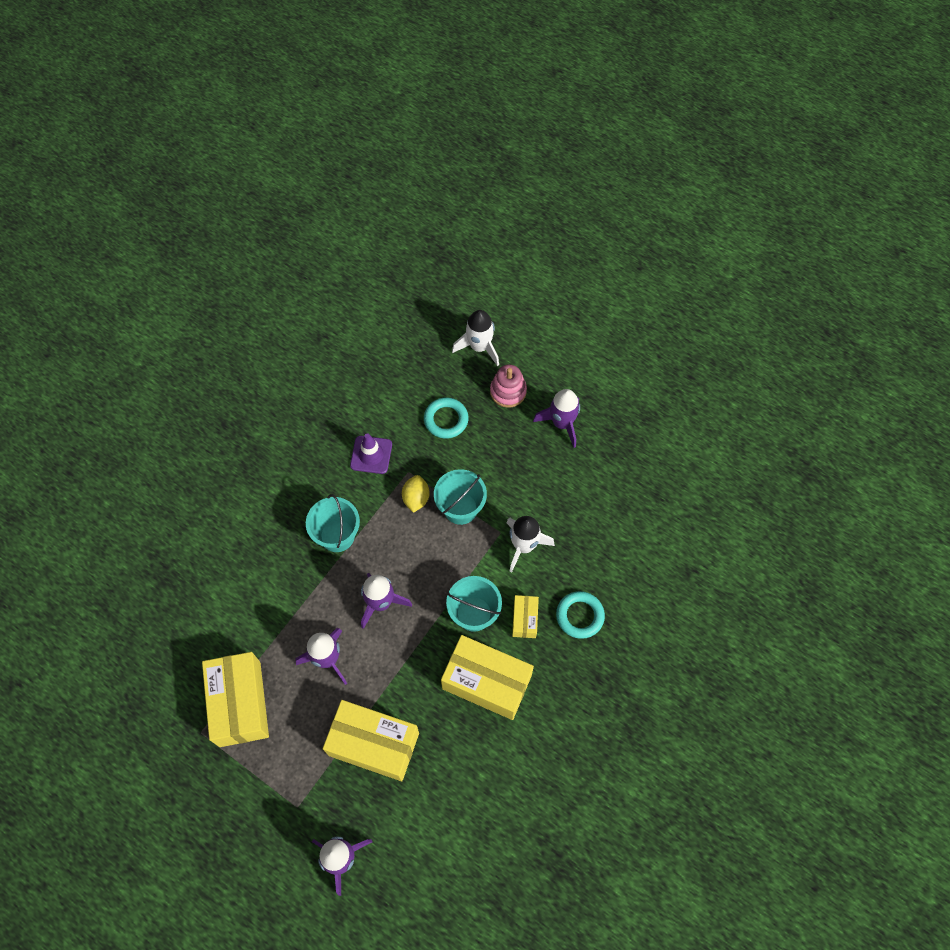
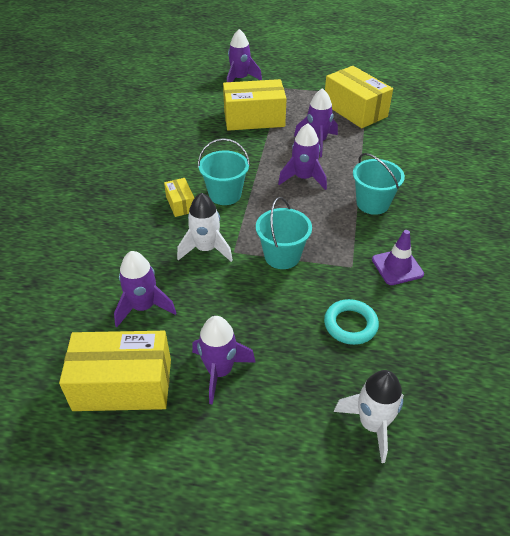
camera: 155 degrees right, 20 degrees down
yellow lemon [402,475,430,513] -> none
yellow box [441,635,534,720] -> yellow box moved to [59,331,171,411]
pink stacking toy [490,364,527,408] -> none
turquoise ring [556,591,605,639] -> none
none -> purple rocket [114,251,176,327]

